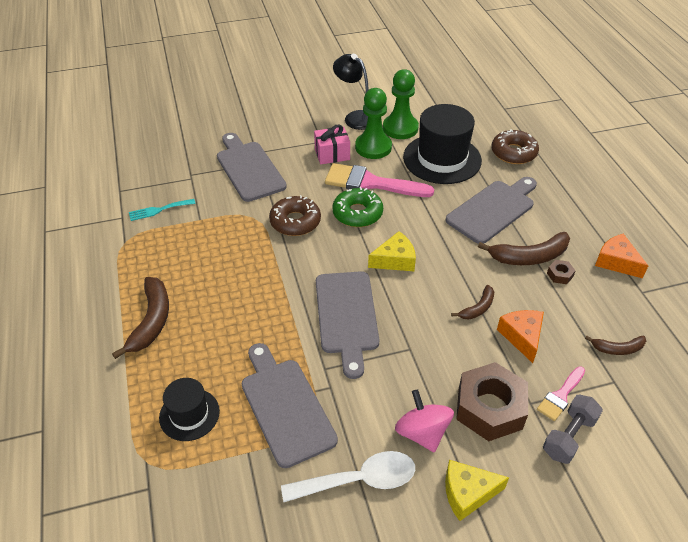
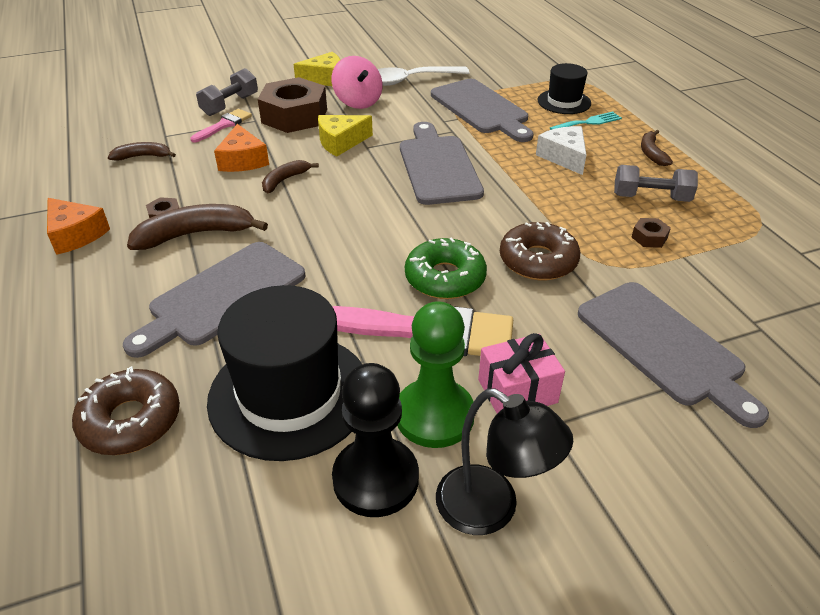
camera: 175 degrees right, 5 degrees down
brown banana [112,277,169,359] -> brown banana [641,130,673,166], size x0.57
turquoise fork [129,199,196,221] -> turquoise fork moved to [550,112,622,130]
yellow cheese [368,231,416,271] -> yellow cheese moved to [318,115,373,156]
green pawn [383,69,419,139] -> black pawn [332,363,419,517]
none -> white cheese [536,126,586,175]
none -> grey dumbbell [614,165,698,202]
none -> brown nut [632,218,671,248]

